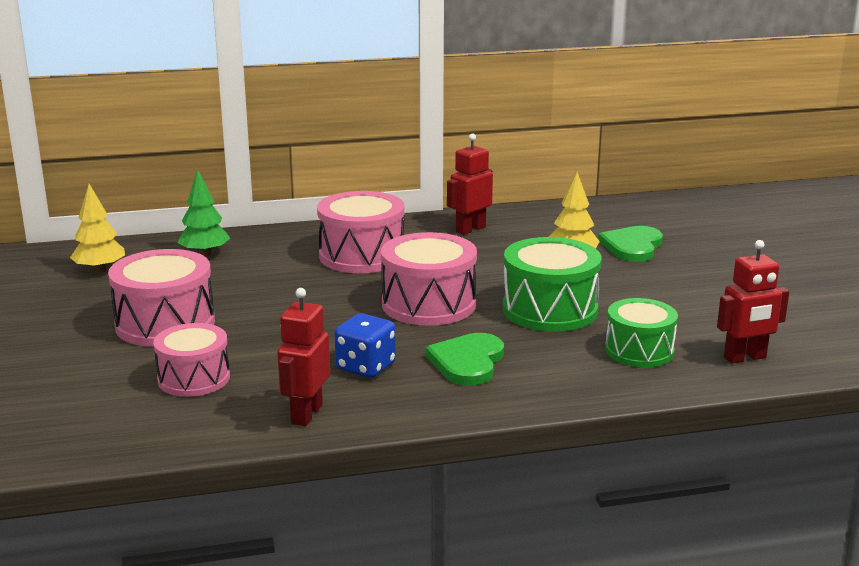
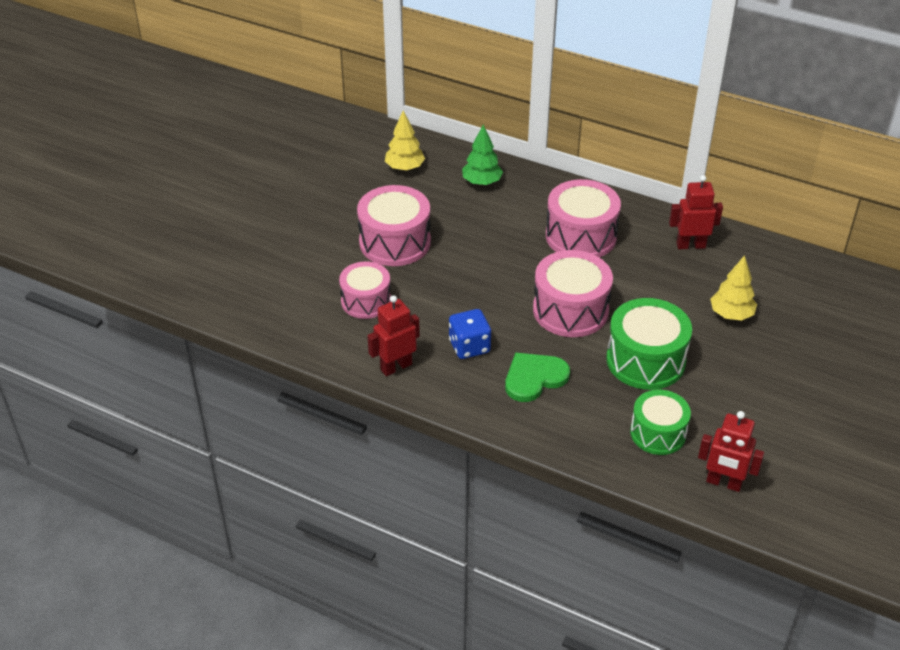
camera: 40 degrees right, 20 degrees up
green heart [598,226,663,262] -> none

